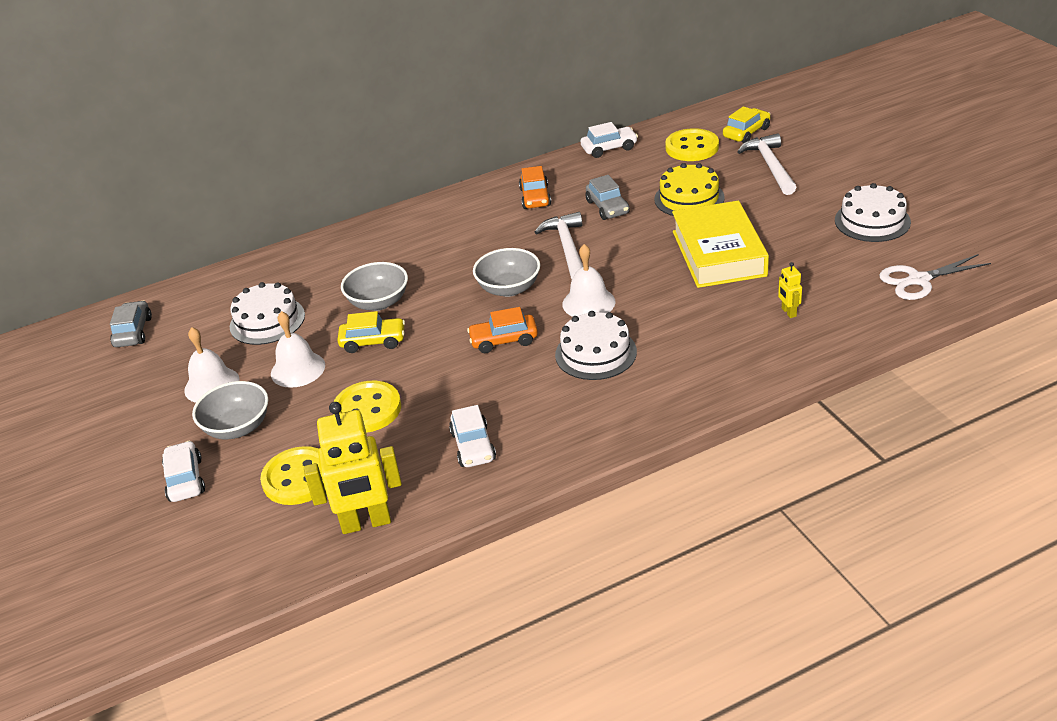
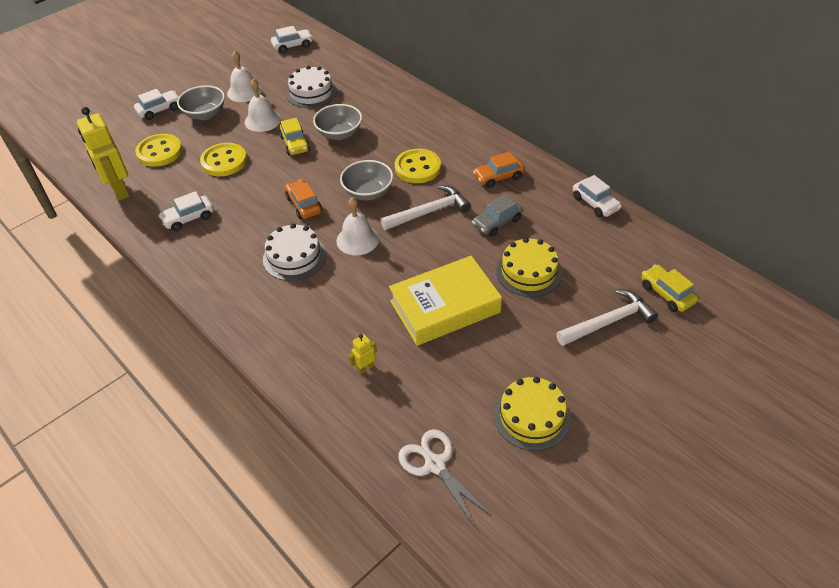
camera: 70 degrees right, 10 degrees up
grey car [110,301,152,347] -> white car [271,26,313,53]
yellow button [665,128,719,161] -> yellow button moved to [395,149,441,183]
yellow car [723,106,771,143] -> yellow car turned 150 degrees counterclockwise [642,264,698,312]
white cake [835,183,911,242] -> yellow cake [494,377,571,451]

